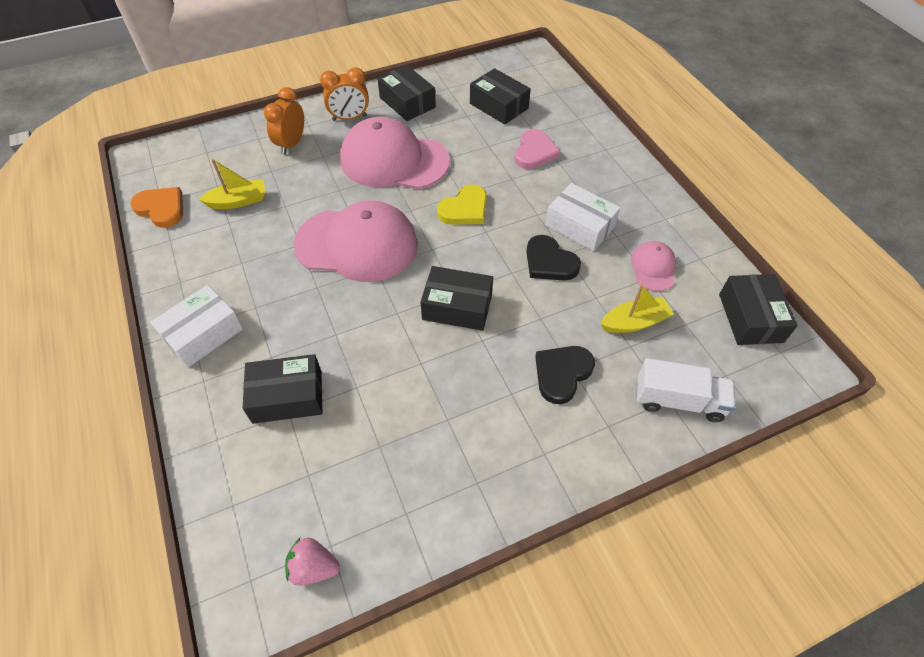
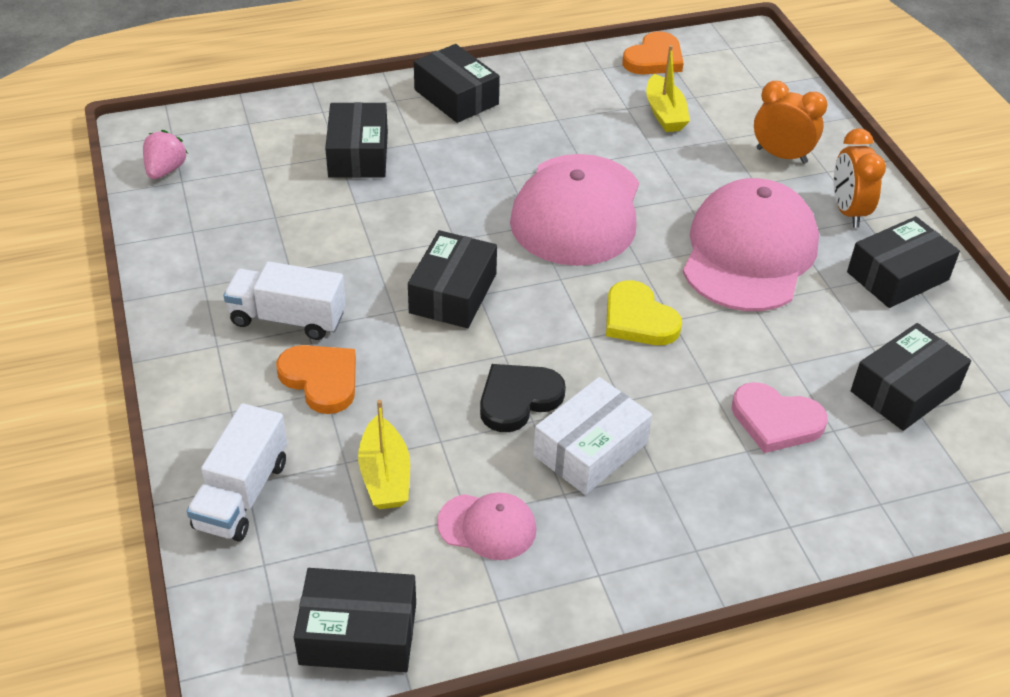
camera: 95 degrees right, 10 degrees down
white box [150,285,243,367] -> black box [414,44,500,123]
black heart [535,346,595,404] -> orange heart [276,345,356,414]
none -> white truck [223,262,346,340]

